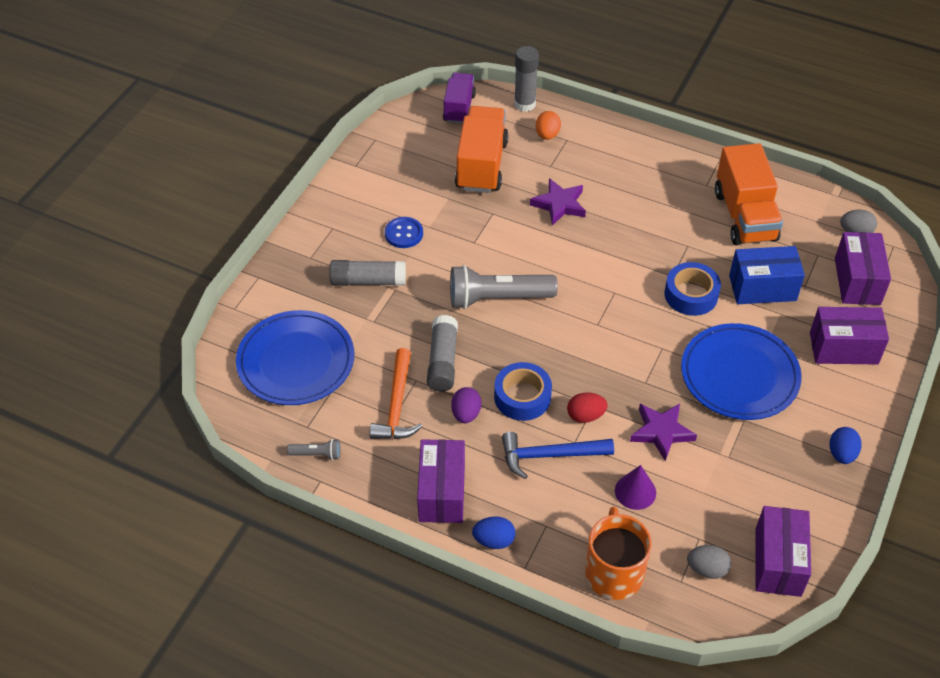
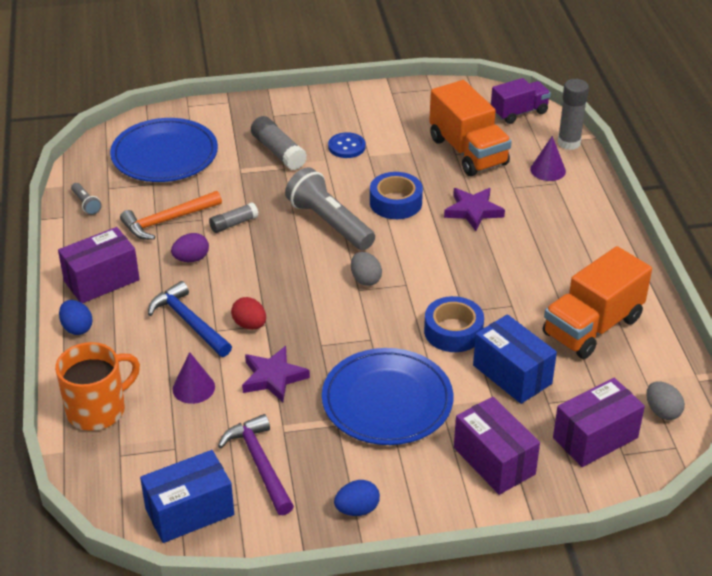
camera: 55 degrees right, 10 degrees down
grey glue stick [427,315,458,392] -> grey glue stick [209,202,259,233], size x0.64
orange truck [455,106,509,193] -> orange truck turned 90 degrees clockwise [429,80,512,176]
blue tape [494,362,552,421] -> blue tape moved to [370,172,423,219]
orange egg [536,111,561,140] -> purple cone [530,136,566,181]
grey egg [687,545,731,579] -> grey egg moved to [351,252,382,286]
purple box [755,506,811,597] -> blue box [140,450,234,543]
none -> purple hammer [218,414,294,515]

